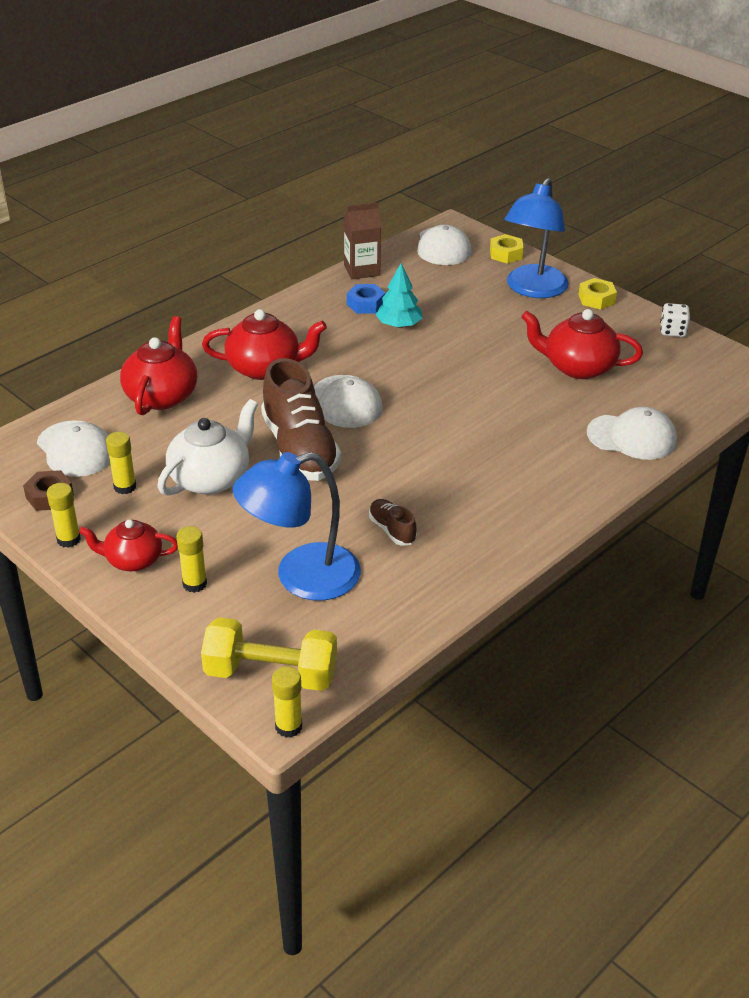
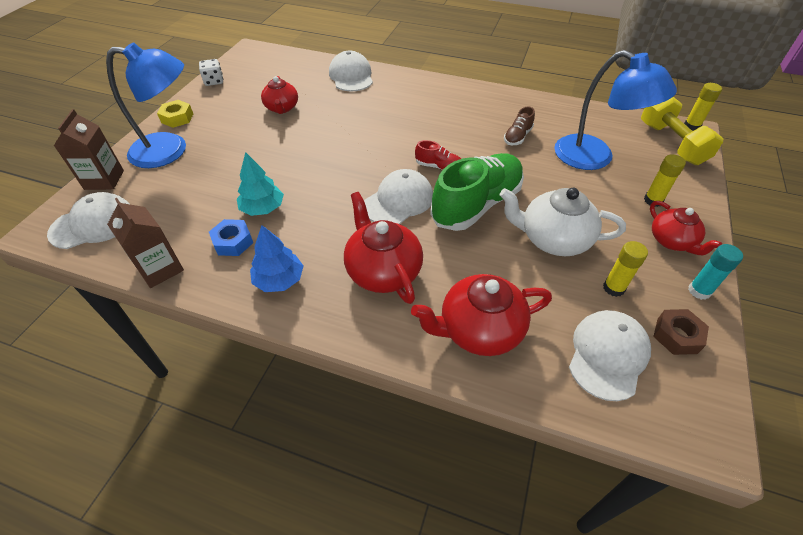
camera: 115 degrees left, 10 degrees up
yellow glue stick [47,483,81,548] -> turquoise glue stick [688,244,743,300]
brown shoe [261,358,341,481] -> green shoe [430,153,524,231]
yellow nut [490,234,524,264] -> brown carton [54,109,124,190]
red teapot [521,309,643,379] -> red teapot [261,76,298,114], size x0.65
none -> blue tree [250,225,304,292]
none -> red shoe [415,140,461,170]

